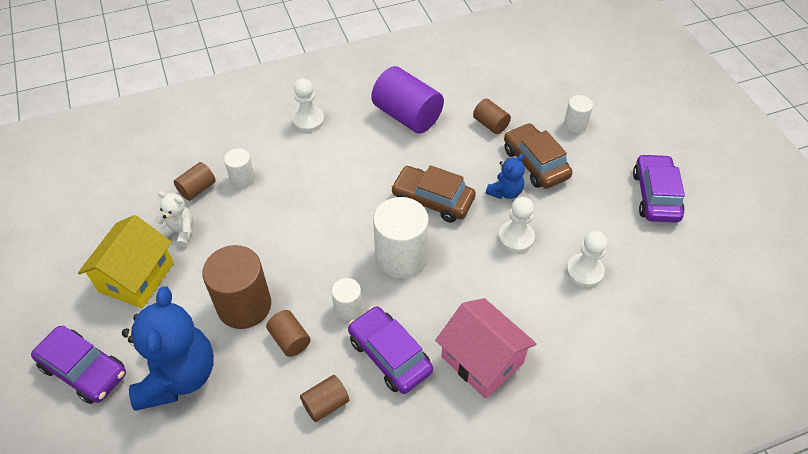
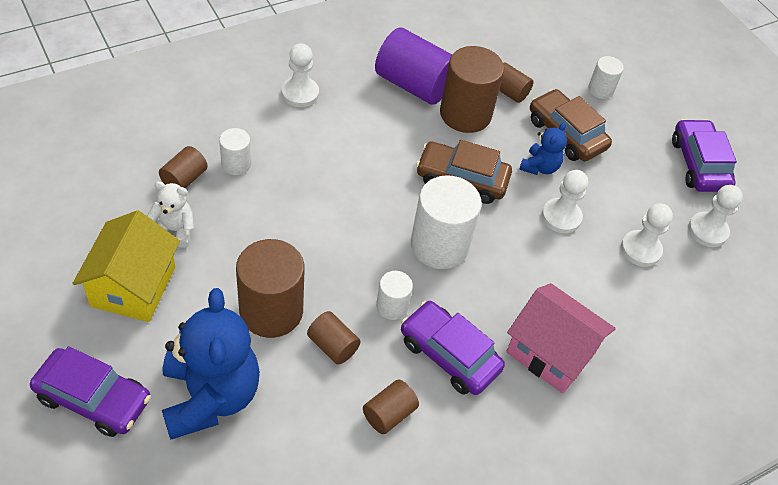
camera: 15 degrees left, 0 degrees up
none -> brown cylinder [440,46,504,133]
none -> white pawn [688,185,743,247]

